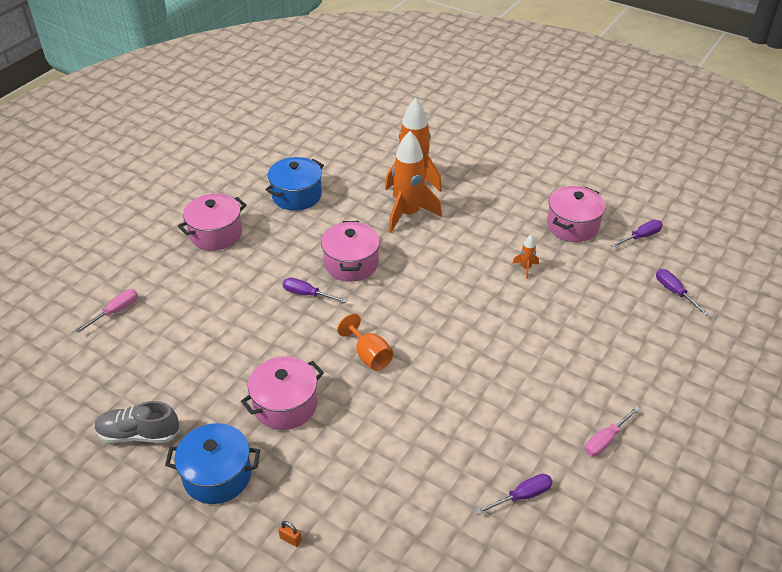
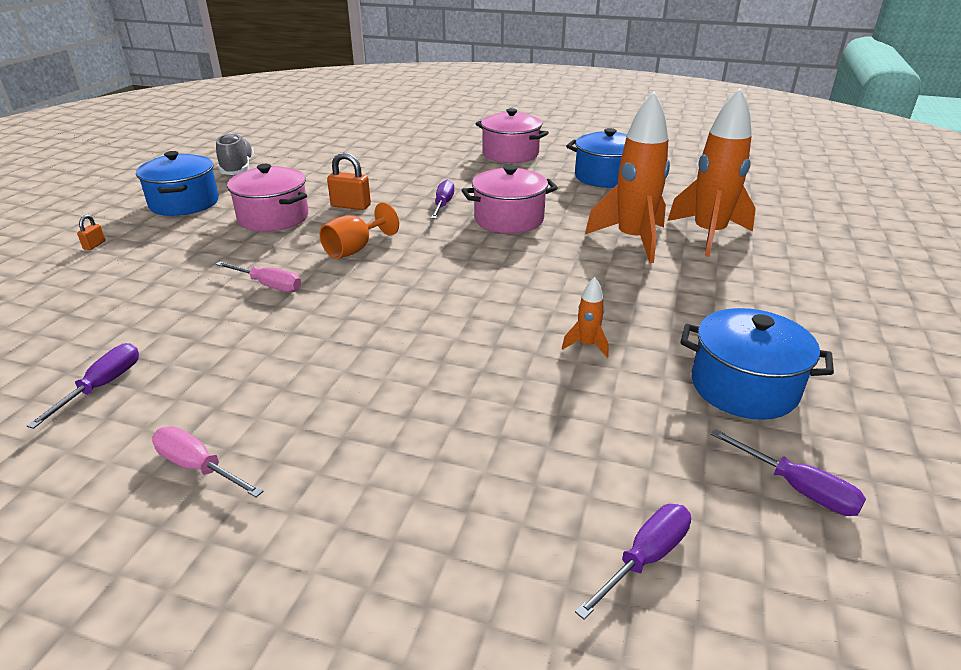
camera: 75 degrees right, 10 degrees down
pink screwdriver [76,289,138,333] -> pink screwdriver moved to [216,262,301,292]
purple screwdriver [475,474,553,515] -> purple screwdriver turned 120 degrees counterclockwise [27,343,139,429]
pink pot [547,186,606,242] -> blue pot [680,308,834,420]
none -> orange padlock [327,152,371,210]

